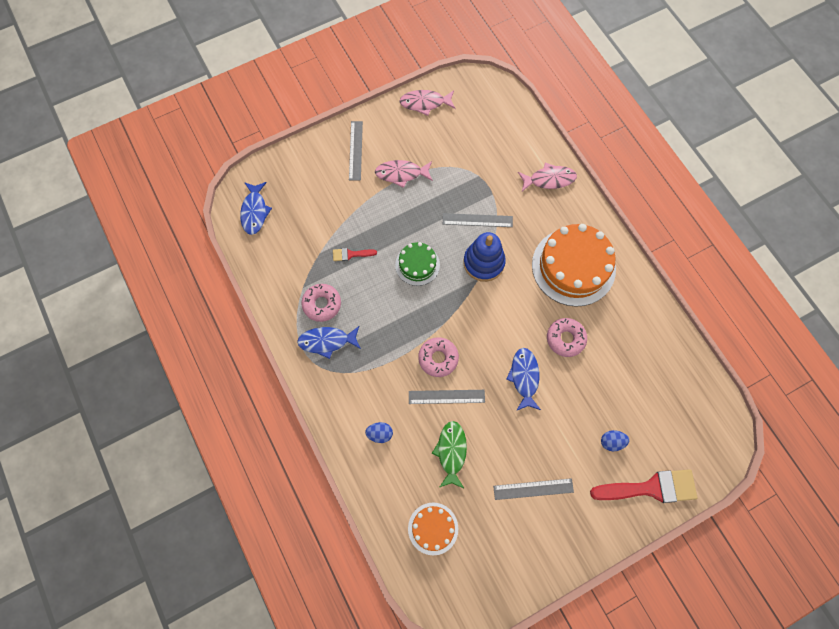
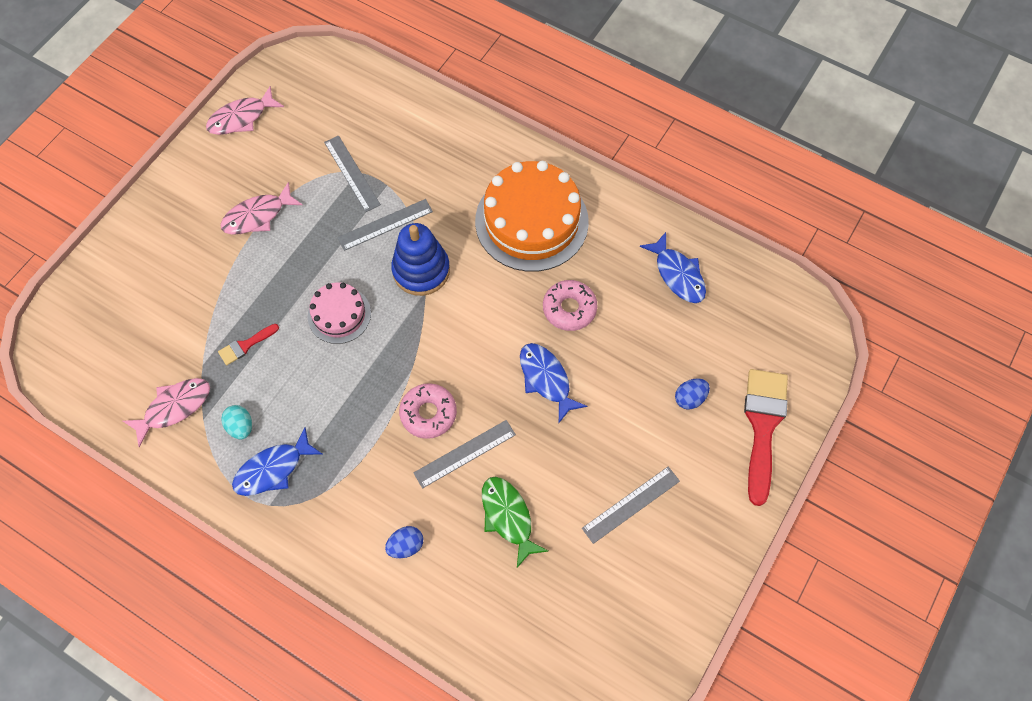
camera: 30 degrees left, 5 degrees down
blue fish [240,182,272,235] -> blue fish moved to [640,232,706,303]
pink donut [301,284,341,322] -> turquoise egg [221,405,252,440]
grey ruler [349,121,363,180] -> grey ruler moved to [324,135,381,212]
green cake [395,242,440,286] -> pink cake [308,283,371,344]
orange cake [408,503,458,555] -> none
pink fish [518,163,577,191] -> pink fish moved to [123,378,210,448]
red brush [590,469,697,503] -> red brush turned 45 degrees counterclockwise [744,369,788,506]

